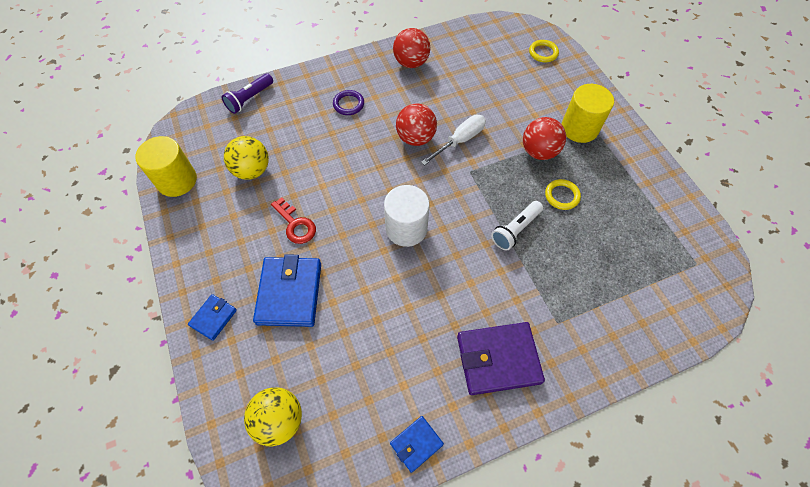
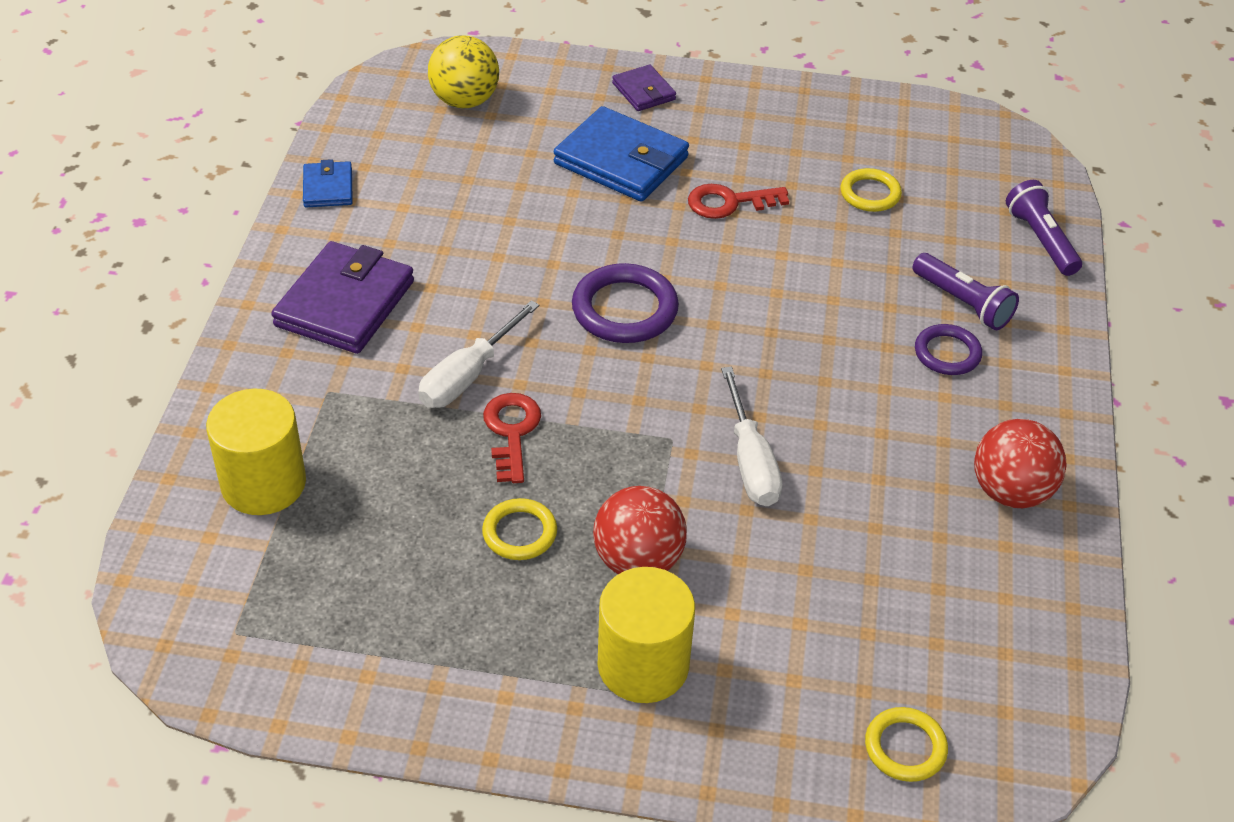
camera: 120 degrees right, 15 degrees down
yellow cylinder [135,136,197,197] -> yellow cylinder moved to [206,389,306,515]
blue wallet [188,294,237,341] -> purple wallet [612,65,676,111]
yellow ball [224,136,269,180] -> yellow ring [841,168,902,212]
white cylinder [384,185,429,247] -> purple ring [572,263,679,343]
red ball [396,103,437,146] -> none
white flashlight [491,201,543,251] -> red key [483,393,541,483]
none -> white screwdriver [418,300,539,408]
none -> purple flashlight [912,253,1019,330]

